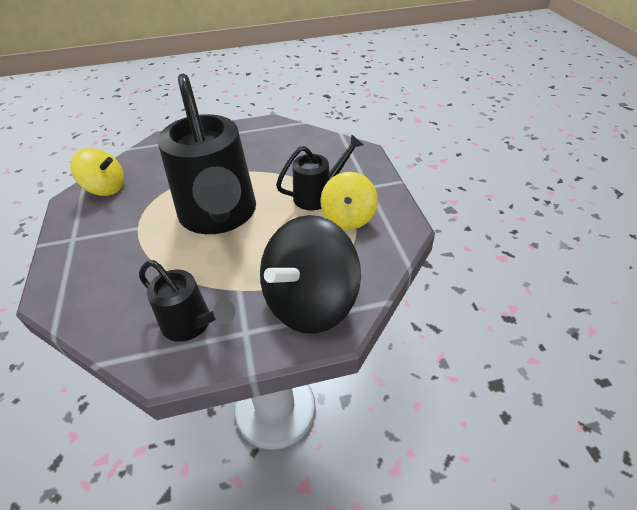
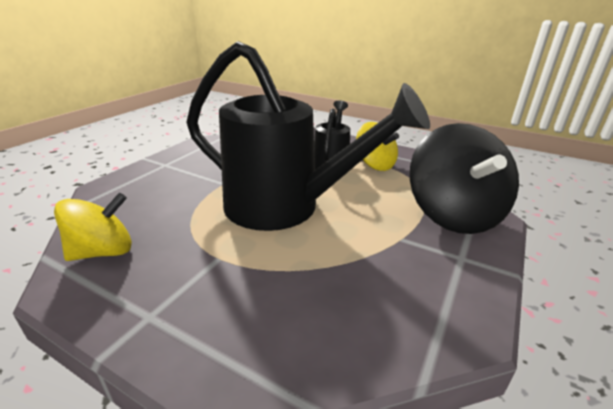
camera: 50 degrees left, 15 degrees down
black watering can [139,260,236,342] -> none

